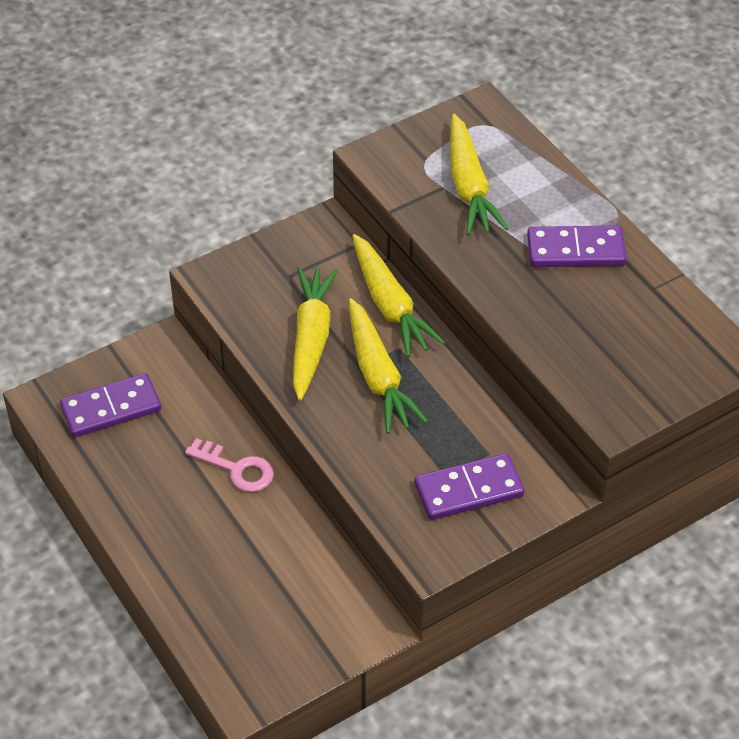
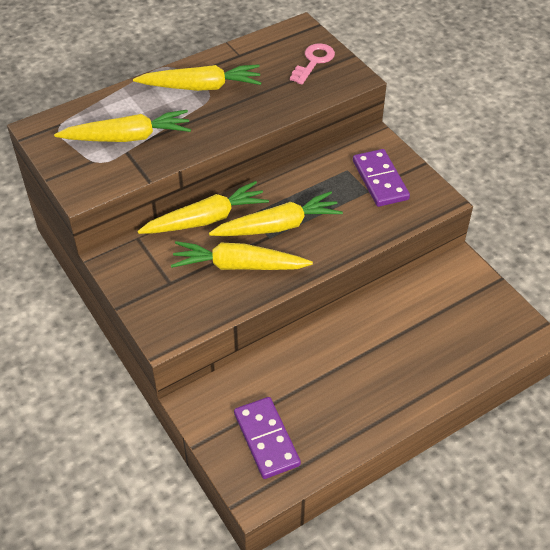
camera: 90 degrees left, 0 degrees up
pink key [185,438,274,492] -> pink key moved to [290,43,335,84]
purple domino [527,225,627,267] -> yellow carrot [133,64,261,91]

